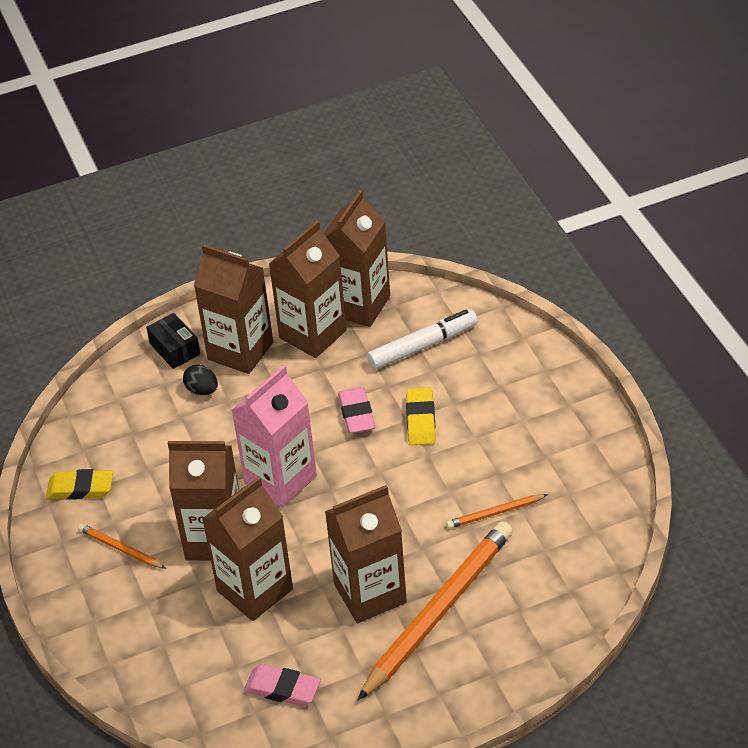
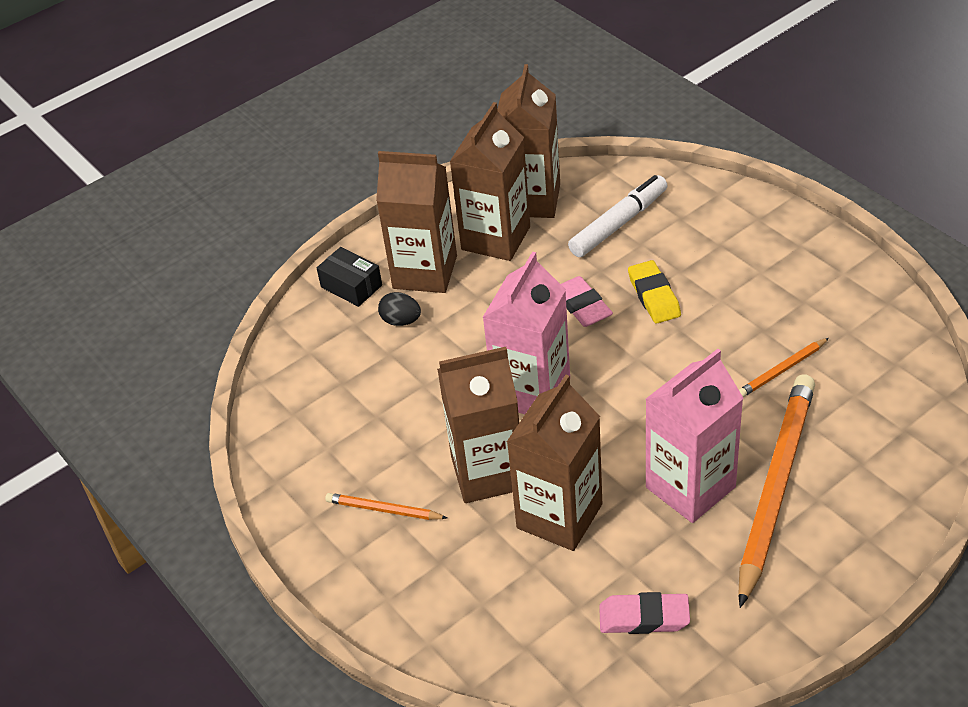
camera: 15 degrees left, 0 degrees up
yellow eraser [46,469,113,500] -> none
brown carton [325,485,407,623] -> pink carton [645,349,743,523]

